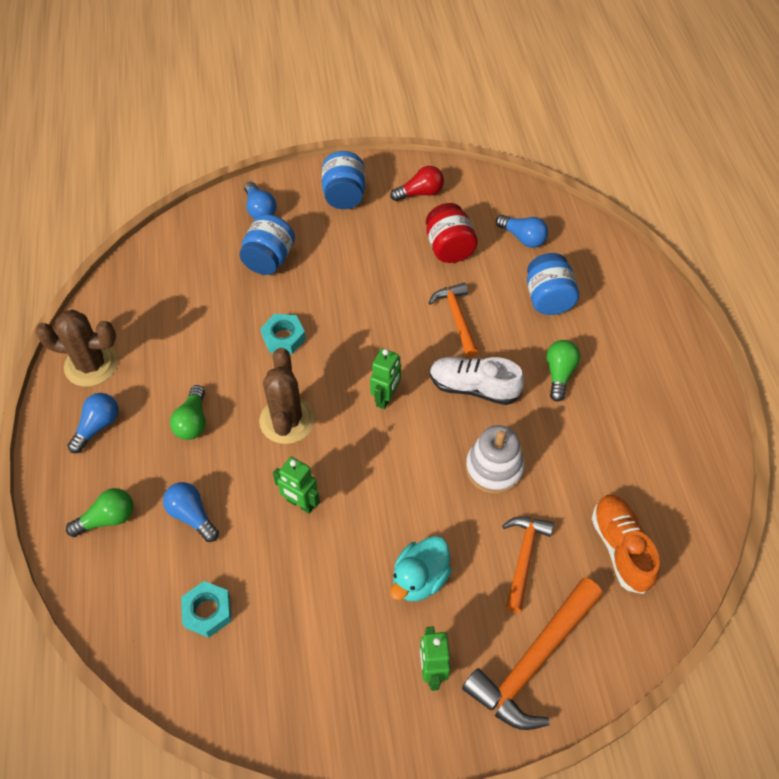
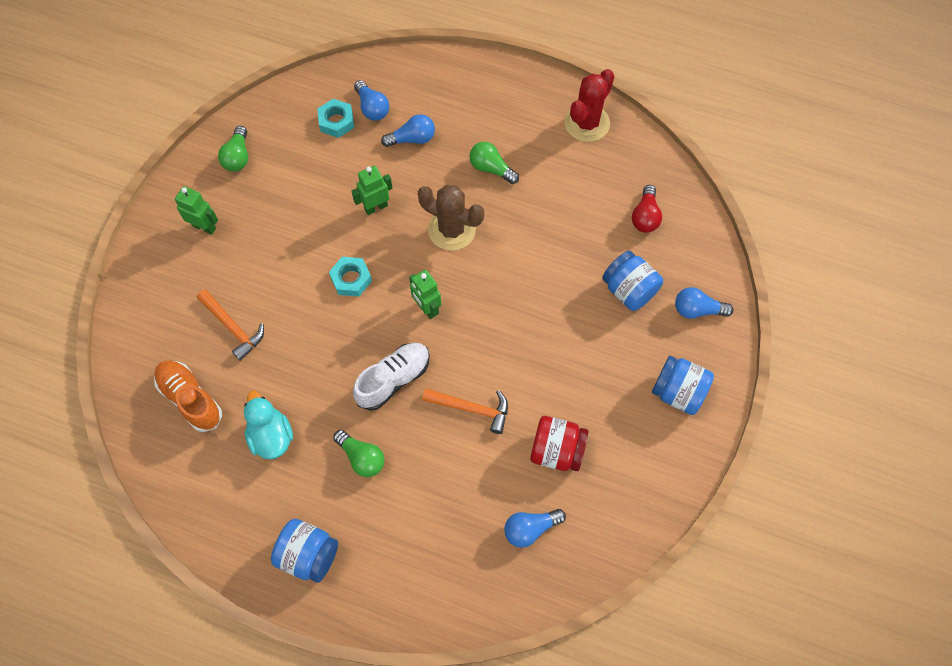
camera: 120 degrees right, 10 degrees up
brown cactus [36,310,118,387] -> red cactus [564,69,614,142]
green light bulb [66,488,134,537] -> green light bulb moved to [218,126,248,172]
blue light bulb [67,393,118,453] -> blue light bulb moved to [354,80,389,121]
turquoise nut [260,314,306,354] -> turquoise nut moved to [329,257,372,297]
red light bulb [390,166,444,201] -> red light bulb moved to [632,185,662,233]
turquoise duck [391,536,452,601] -> turquoise duck moved to [244,391,293,460]
orange hammer [462,578,603,730] -> none
white stacking toy [466,425,525,494] -> none
blue jar [527,253,579,315] -> blue jar moved to [271,519,338,583]
orange shoe [592,495,660,594] -> orange shoe turned 150 degrees counterclockwise [154,361,222,432]

